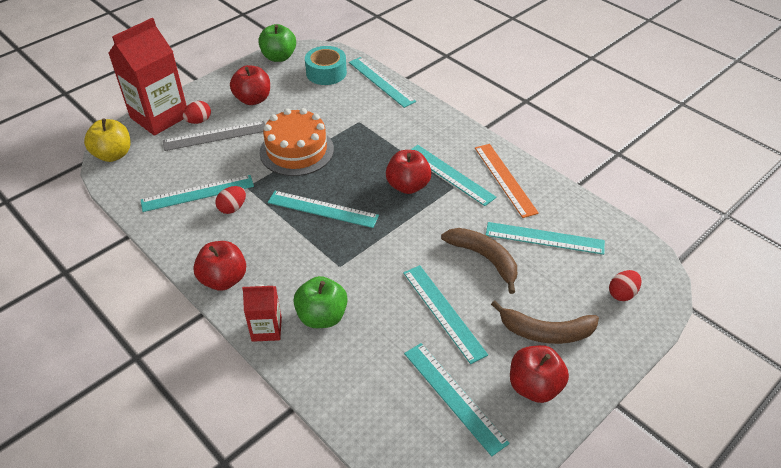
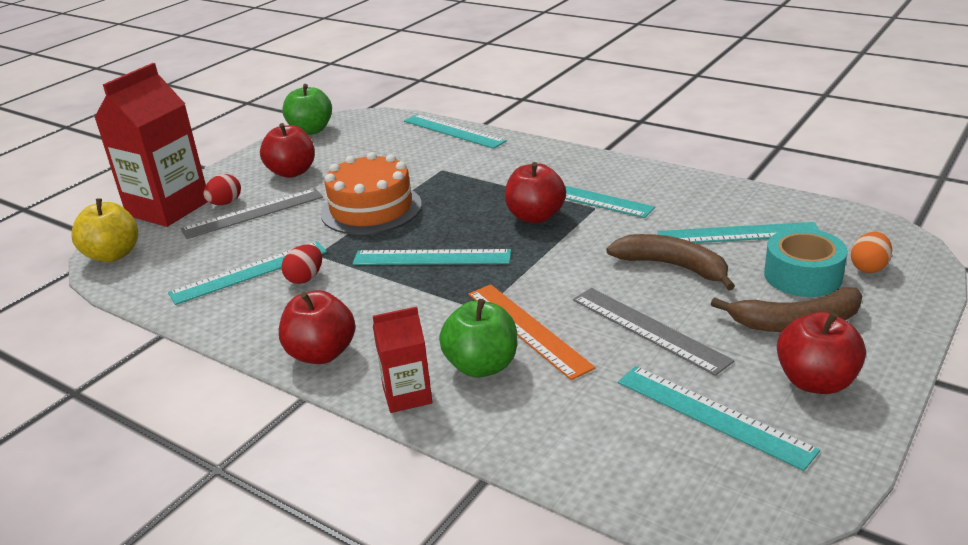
camera: 10 degrees left, 15 degrees down
turquoise tape [305,46,347,85] -> turquoise tape moved to [764,228,848,297]
turquoise ruler [403,265,488,364] -> grey ruler [573,288,734,376]
orange ruler [475,144,539,218] -> orange ruler moved to [468,284,596,380]
red egg [609,270,641,301] -> orange egg [851,232,892,273]

